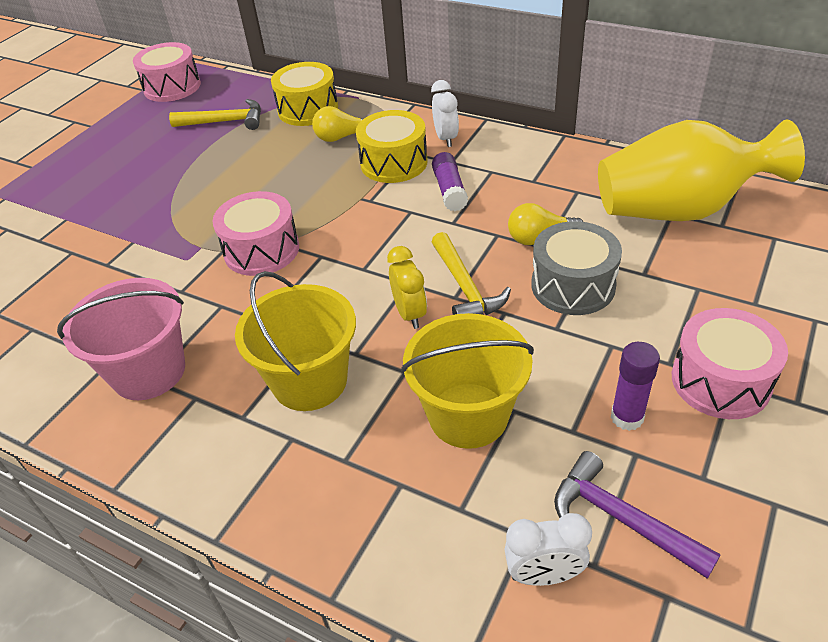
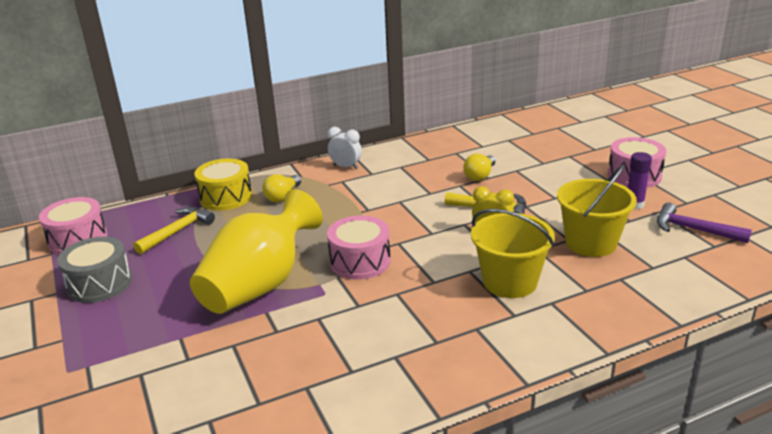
camera: 55 degrees left, 15 degrees down
pink bucket [57,278,185,400] -> none
yellow drum [356,110,428,183] -> none
purple glue stick [432,152,468,211] -> none
white clock [504,513,592,586] -> none
grey drum [531,221,622,315] -> grey drum moved to [57,237,132,303]
purple hammer [554,451,721,579] -> purple hammer turned 45 degrees clockwise [657,203,752,243]
yellow vase [598,119,805,221] -> yellow vase moved to [190,189,323,314]

